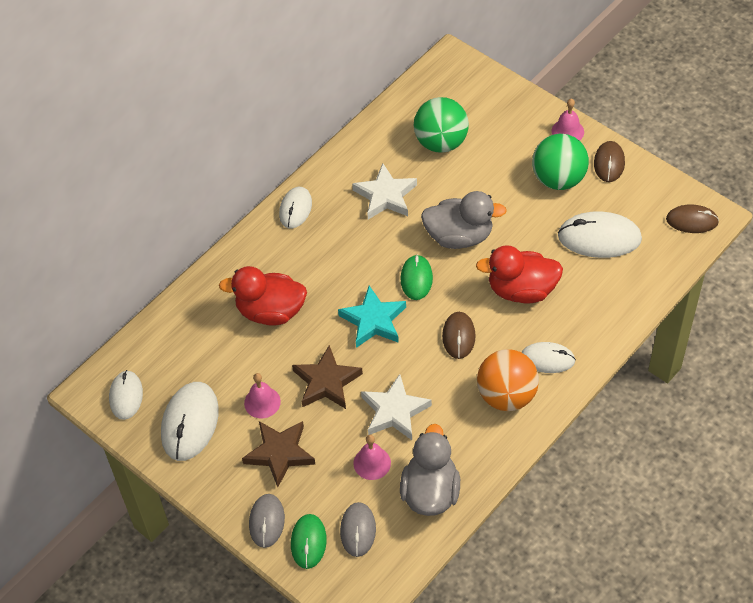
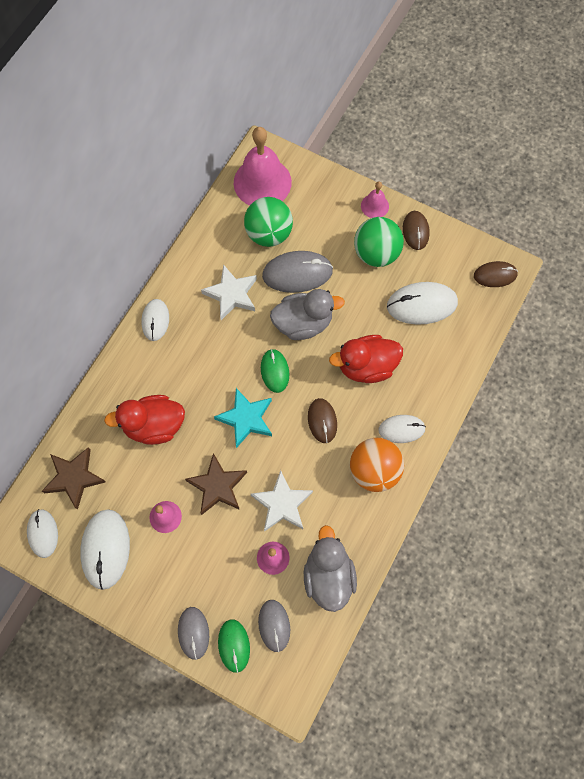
camera: 15 degrees left, 15 degrees up
brown star [242,421,315,487] -> brown star moved to [42,448,105,510]
none -> pink bell [234,127,292,205]
none -> grey mouse [262,251,333,293]

